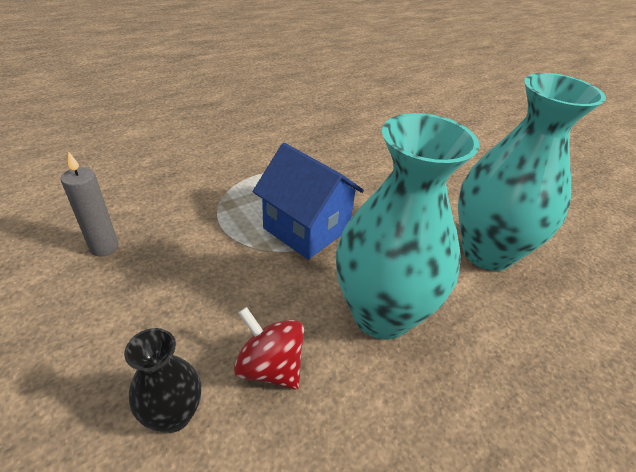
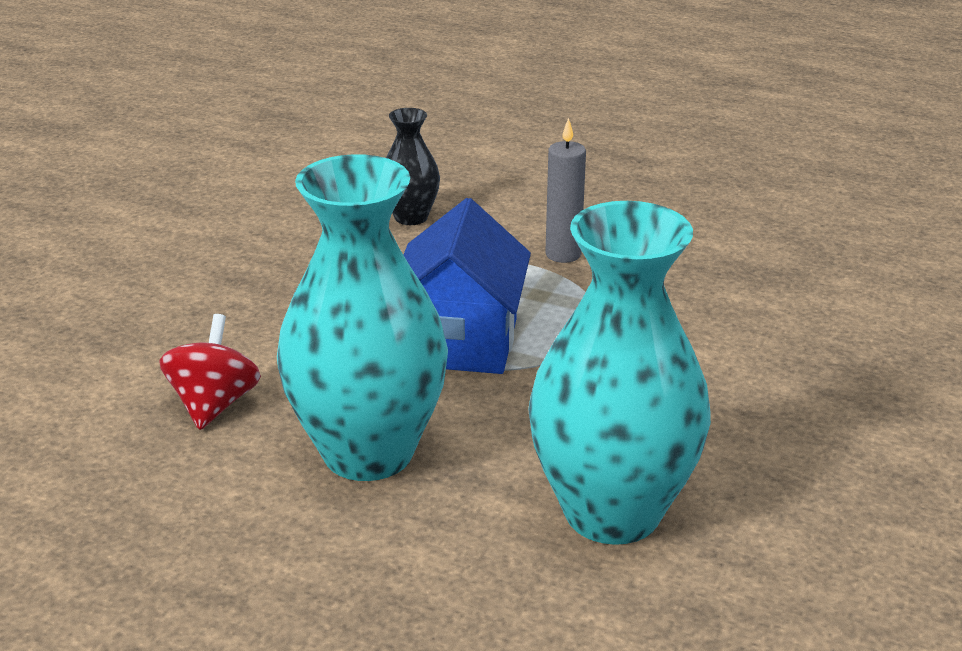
camera: 60 degrees right, 10 degrees down
grey candle [61,152,119,257] -> grey candle moved to [545,118,586,263]
black vase [124,328,201,433] -> black vase moved to [386,108,440,225]

